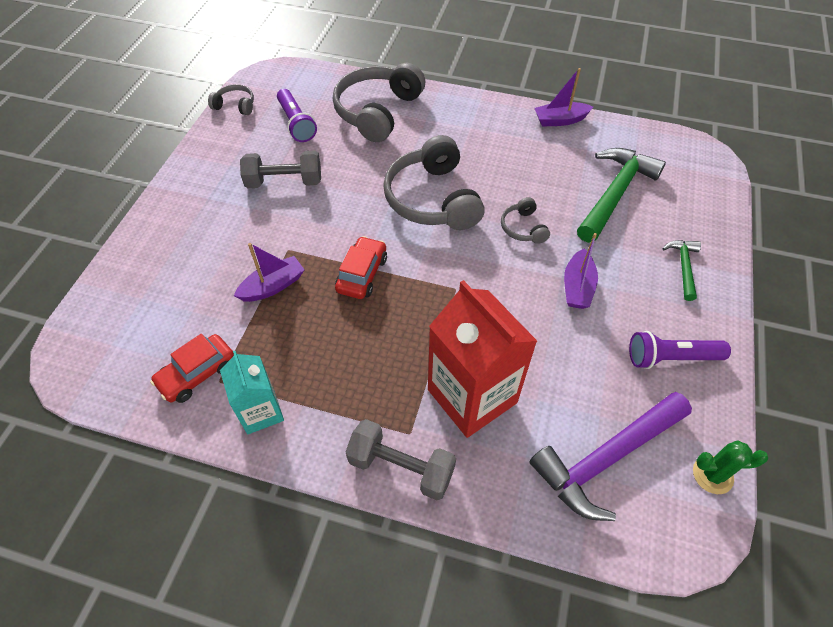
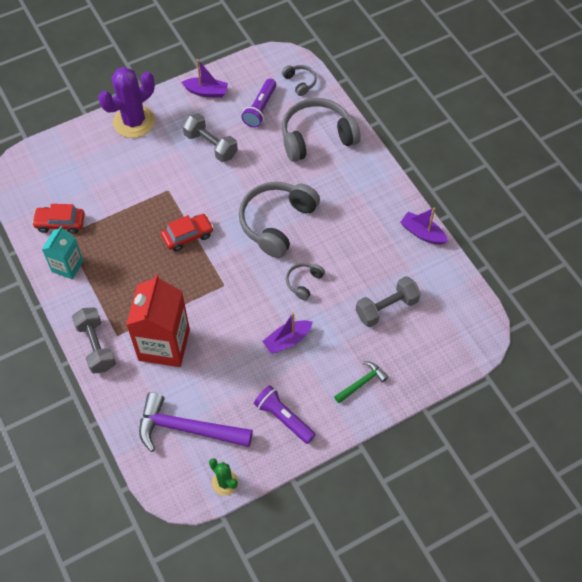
camera: 45 degrees right, 5 degrees up
grey headphones [208,84,254,115] -> grey headphones moved to [282,65,317,96]
purple boat [234,243,305,302] -> purple boat moved to [181,59,228,98]
green hammer [577,148,666,243] -> grey dumbbell [356,276,421,327]
none -> purple cactus [99,67,155,138]

